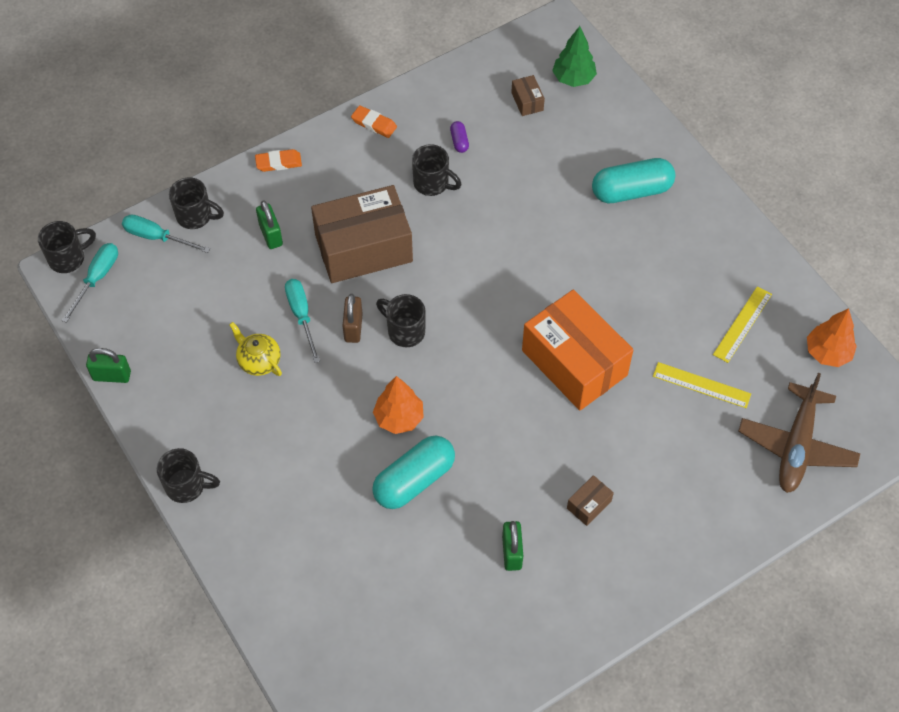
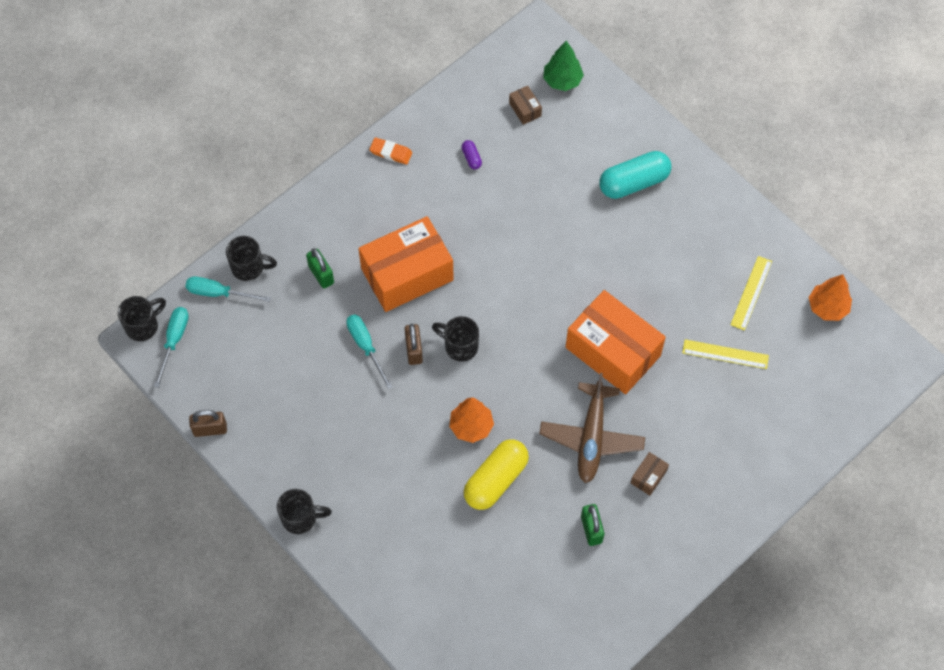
camera: 10 degrees left, 5 degrees up
green padlock [86,348,131,383] -> brown padlock [189,410,227,437]
yellow teapot [229,322,282,376] -> none
orange eraser [255,149,302,172] -> none
brown box [311,185,413,283] -> orange box [358,216,454,312]
turquoise capsule [372,435,455,509] -> yellow capsule [464,439,529,510]
black mug [412,144,462,196] -> none
brown plane [738,373,860,493] -> brown plane moved to [539,373,645,483]

